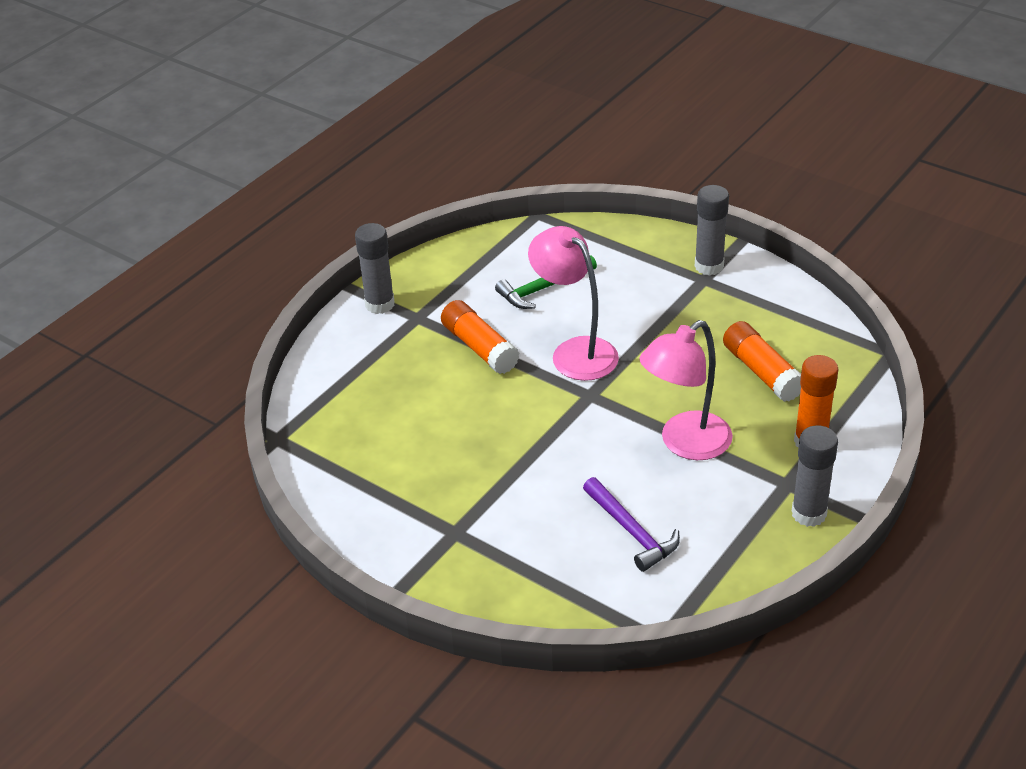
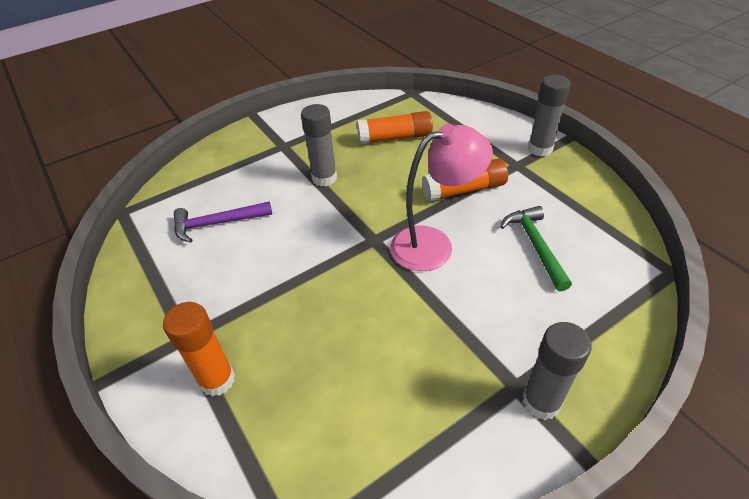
camera: 110 degrees right, 5 degrees up
pink lamp [640,320,733,460] -> none
orange glue stick [723,321,801,402] -> orange glue stick moved to [357,111,433,144]
grey glue stick [792,425,838,527] -> grey glue stick moved to [301,104,337,187]

